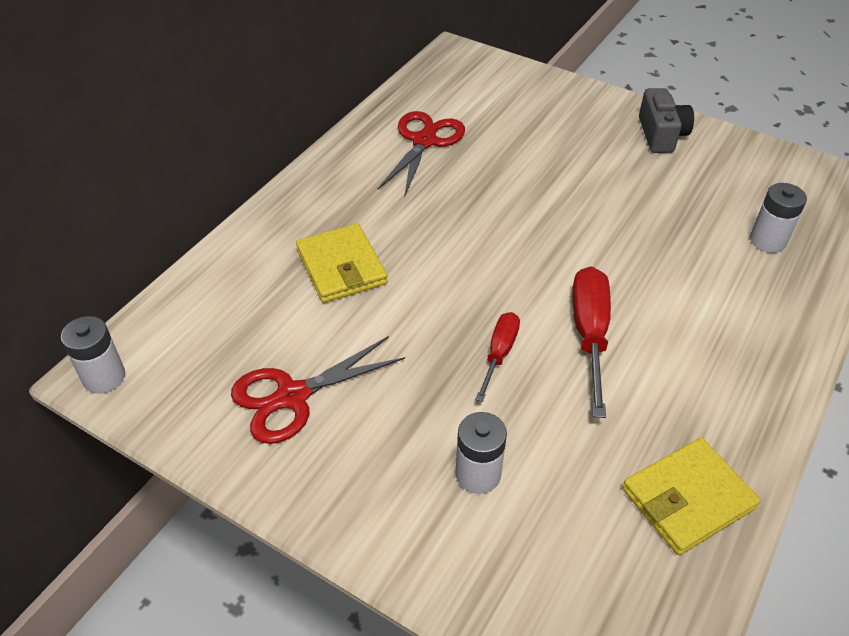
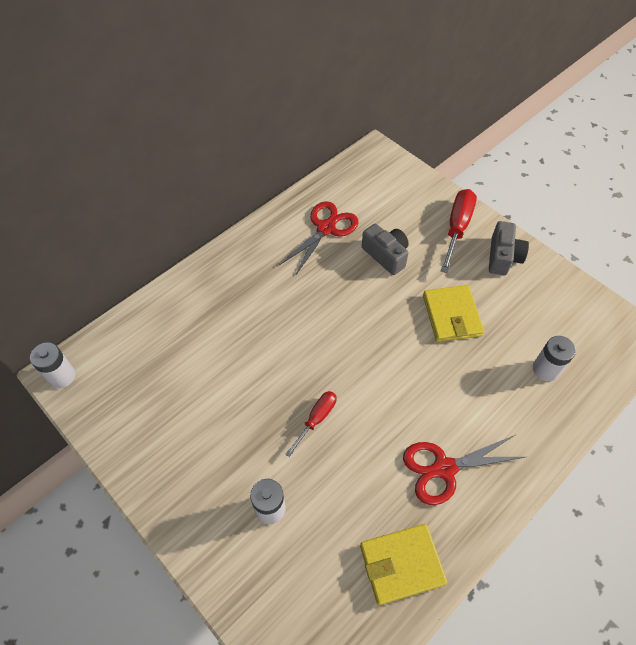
camera: 15 degrees right, 10 degrees up
red scissors [231,336,405,444] -> red scissors moved to [403,435,525,505]
yellow wallet [296,223,388,303] -> yellow wallet moved to [423,285,484,342]
red screwdriver [572,266,611,418] -> red screwdriver moved to [441,189,477,273]
none -> grey camera [362,224,409,275]

